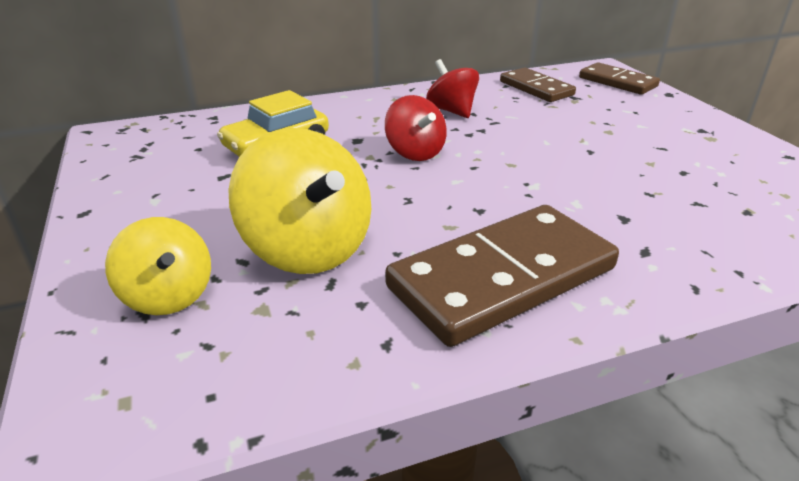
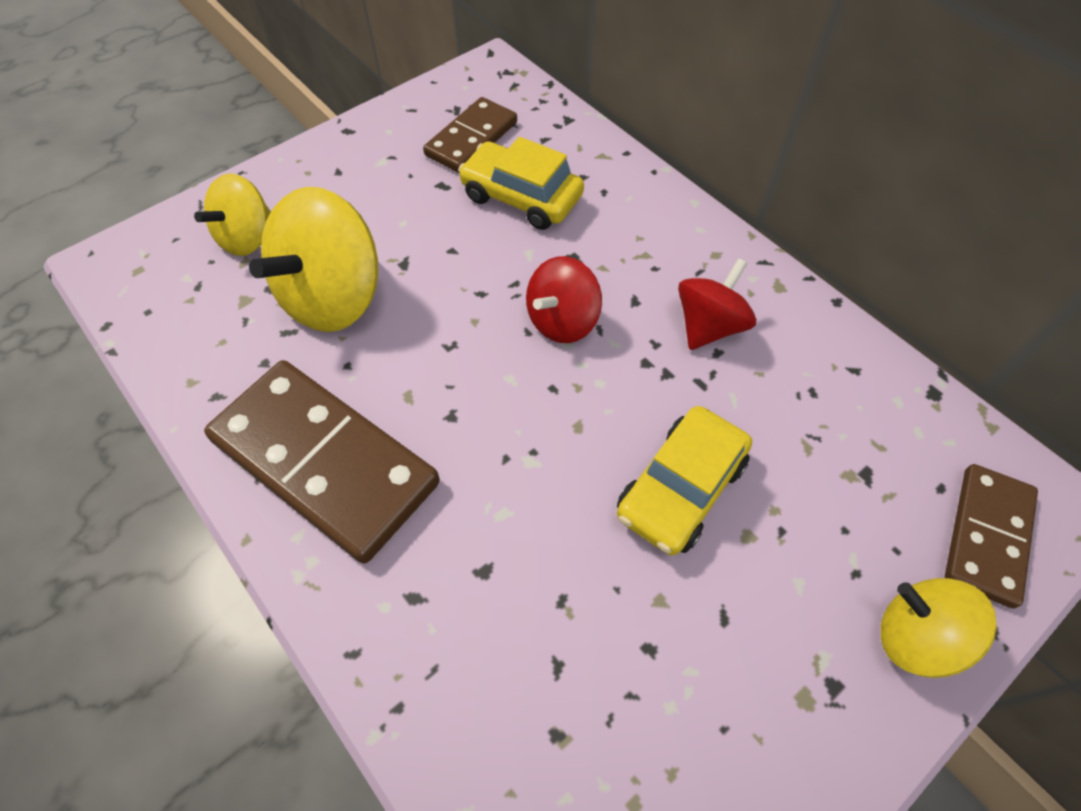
camera: 70 degrees right, 25 degrees up
brown domino [500,67,576,102] -> brown domino moved to [423,97,517,173]
none -> yellow car [617,406,752,555]
none -> yellow spinning top [881,578,997,678]

